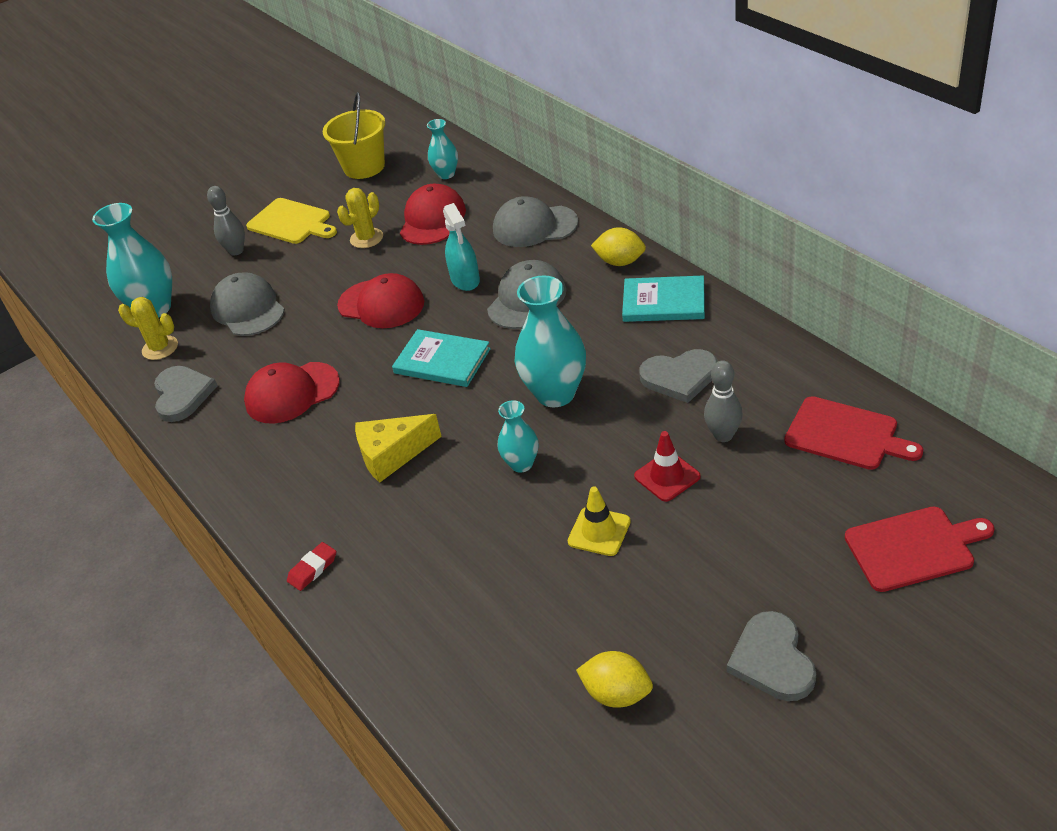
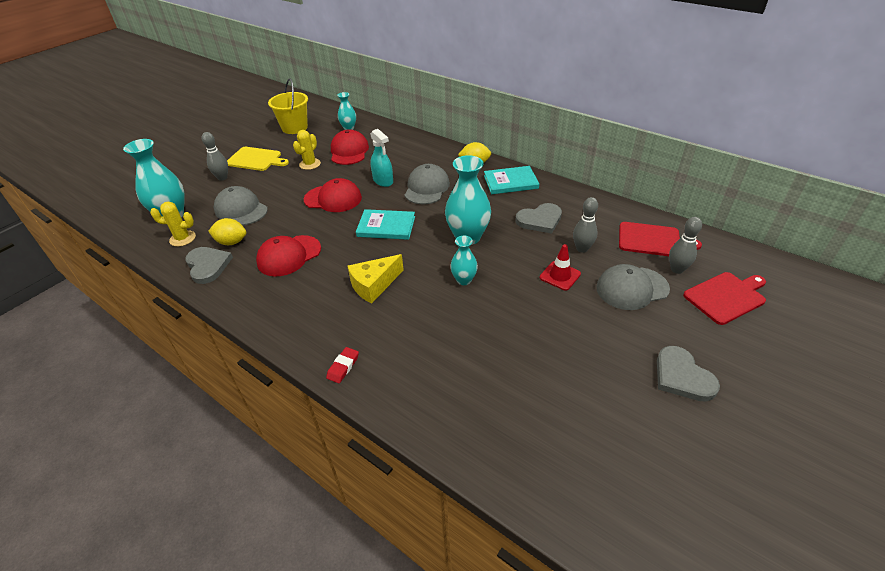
camera: 20 degrees left, 0 degrees up
grey cap [493,196,578,247] -> grey cap moved to [596,264,670,310]
yellow traffic cone [568,487,631,556] -> none
yellow lemon [576,651,653,707] -> yellow lemon moved to [208,218,246,245]
none -> grey bowling pin [669,217,702,274]

